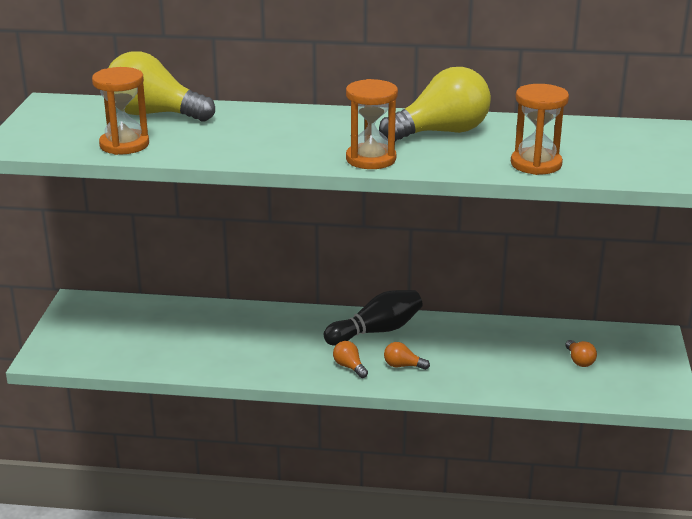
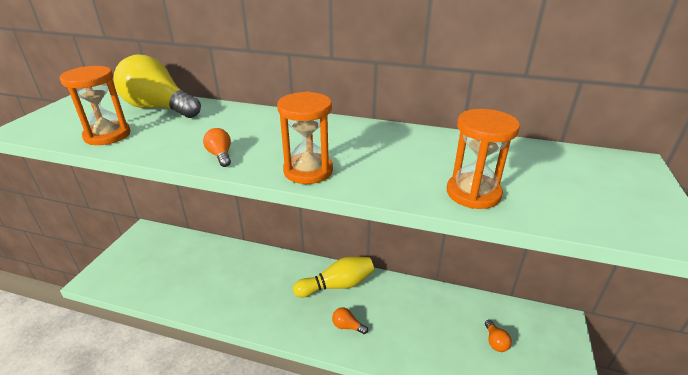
camera: 10 degrees right, 5 degrees up
black bowling pin [323,290,423,346] -> yellow bowling pin [293,256,374,298]
orange light bulb [333,341,368,378] -> orange light bulb moved to [203,128,231,167]
yellow light bulb [379,67,491,142] -> none

